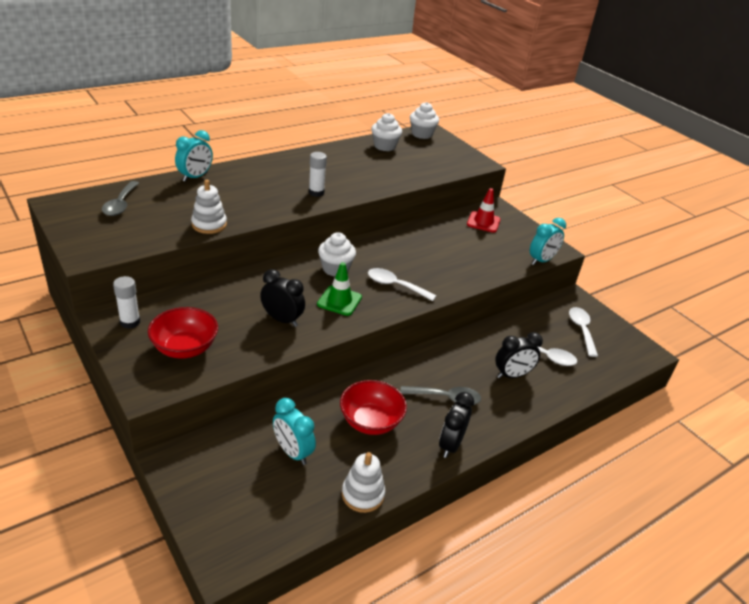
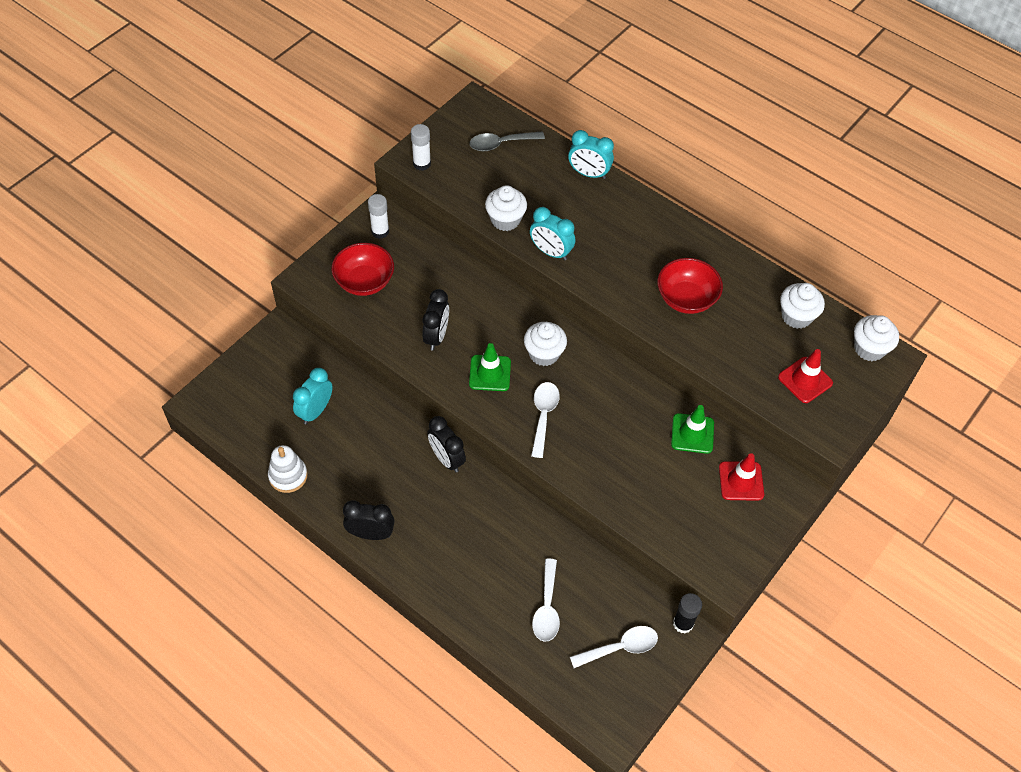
camera: 75 degrees right, 20 degrees up
white stacking toy [191,180,227,234] -> white cupcake [485,185,527,231]
white glue stick [309,152,327,197] -> white glue stick moved to [411,124,431,171]
red bowl [340,380,407,435] -> red bowl moved to [657,258,723,314]
grey spoon [400,386,481,405] -> none
black clock [495,332,543,378] -> black clock moved to [427,416,466,472]
turquoise clock [530,218,566,265] -> turquoise clock moved to [530,207,575,261]
none -> green traffic cone [671,405,714,454]
none -> black glue stick [673,593,702,634]
none -> red traffic cone [778,349,833,403]

